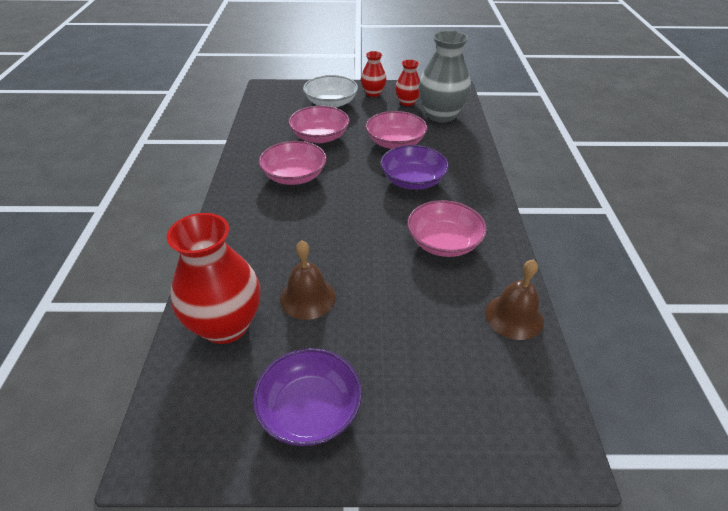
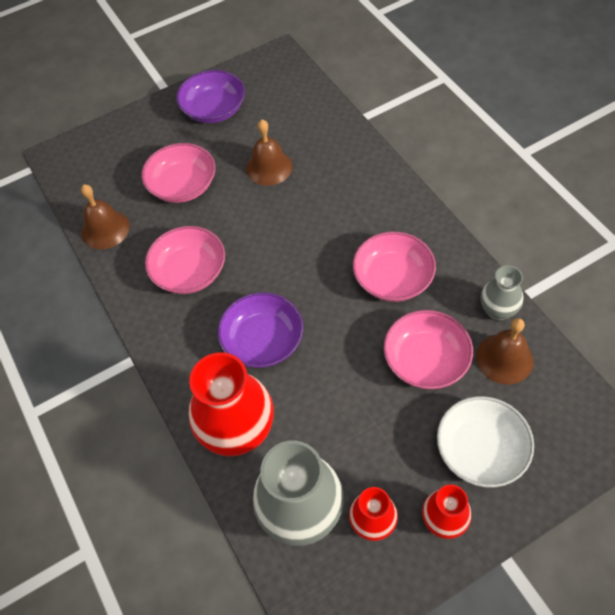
camera: 155 degrees right, 15 degrees up
red vase [166,213,261,344] -> red vase moved to [189,352,274,456]
pink bowl [366,111,427,149] -> pink bowl moved to [141,143,216,203]
none -> brown bell [476,318,534,385]
none -> grey vase [481,265,524,320]

